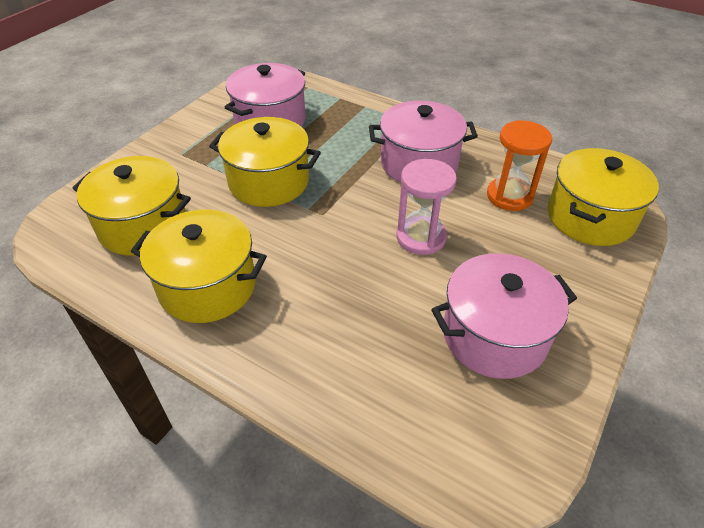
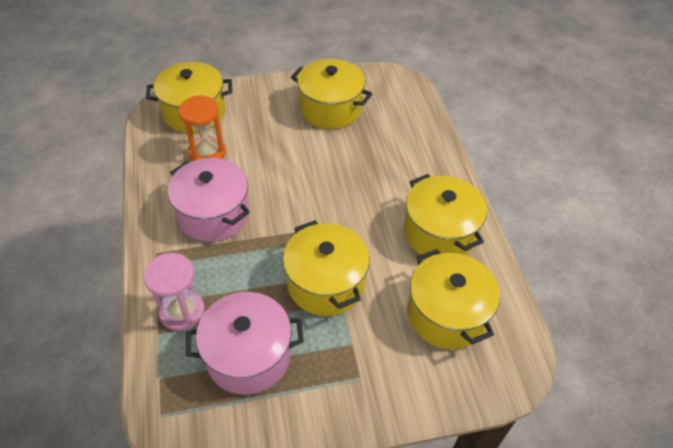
camera: 135 degrees left, 5 degrees up
pink hourglass [397,159,457,255] -> pink hourglass moved to [144,253,205,331]
pink pot [431,253,577,379] -> yellow pot [291,59,372,129]

